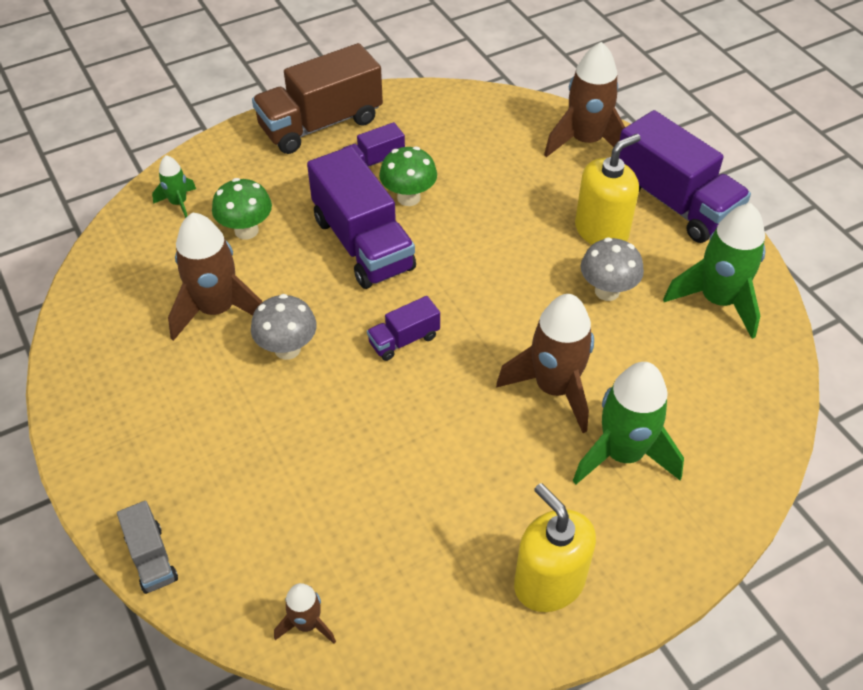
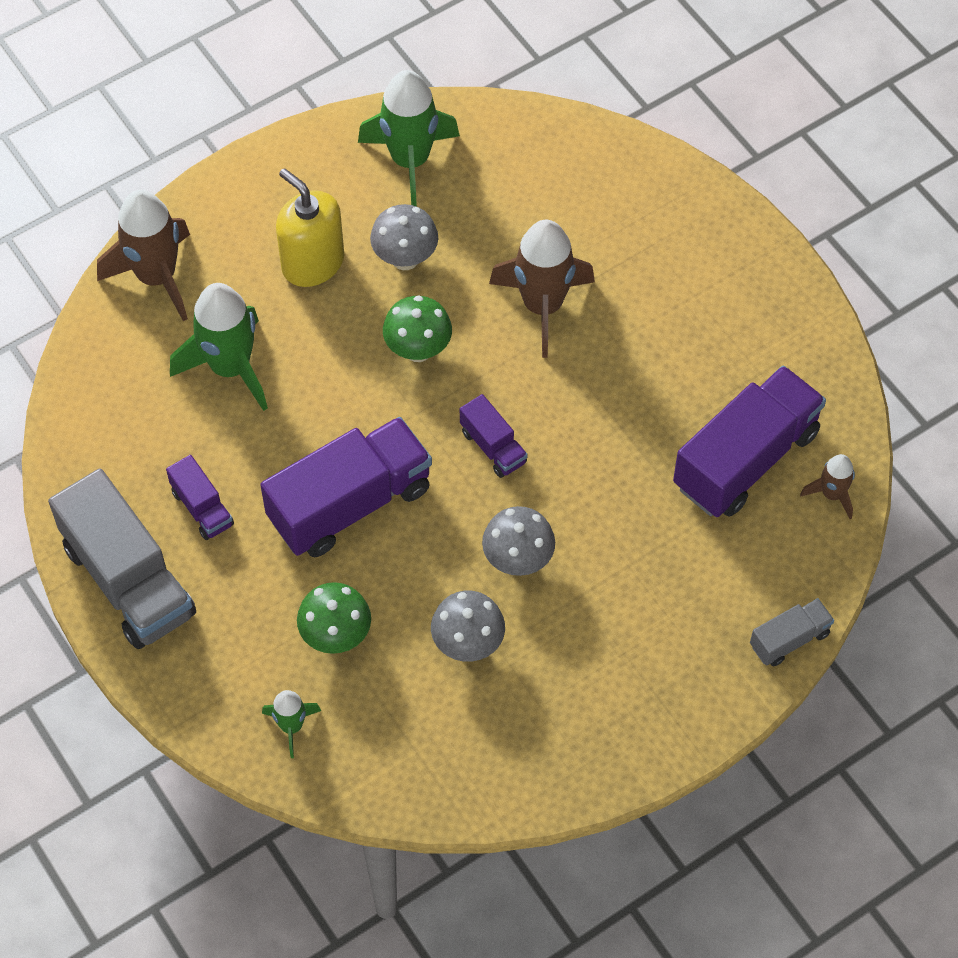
camera: 95 degrees left, 10 degrees up
brown rocket [168,212,262,341] -> grey mushroom [431,591,505,662]
brown truck [252,43,383,154] -> grey truck [48,468,196,649]
green mushroom [379,146,437,206] -> green mushroom moved to [383,296,452,362]
yellow soap dispenser [514,483,596,612] -> none
green rocket [573,362,684,484] -> green rocket moved to [170,283,268,411]
purple truck [619,110,751,243] -> purple truck moved to [673,366,826,517]

